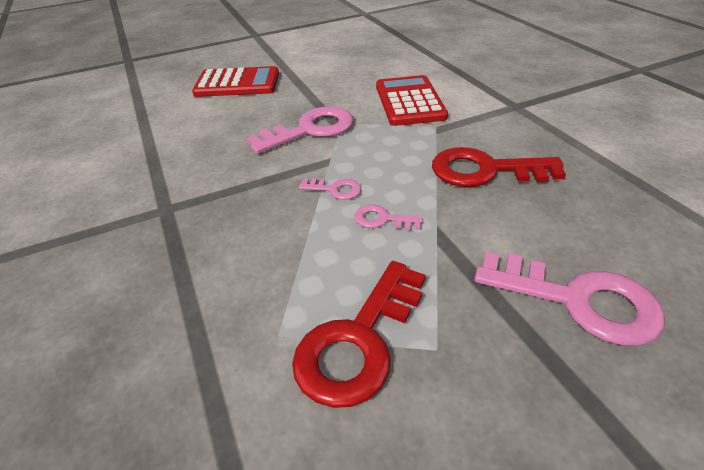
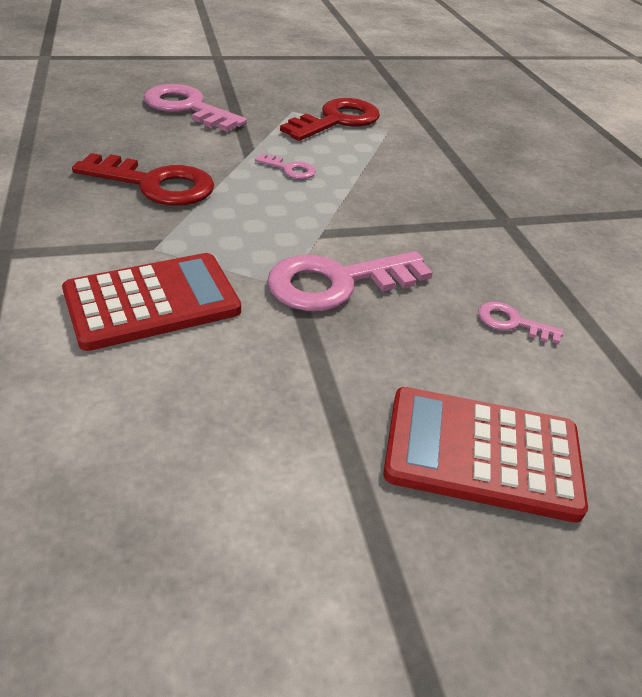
camera: 175 degrees left, 0 degrees up
pink key [299,178,361,200] -> pink key moved to [478,302,564,344]
red calculator [376,75,448,126] -> red calculator turned 120 degrees counterclockwise [62,253,241,351]

